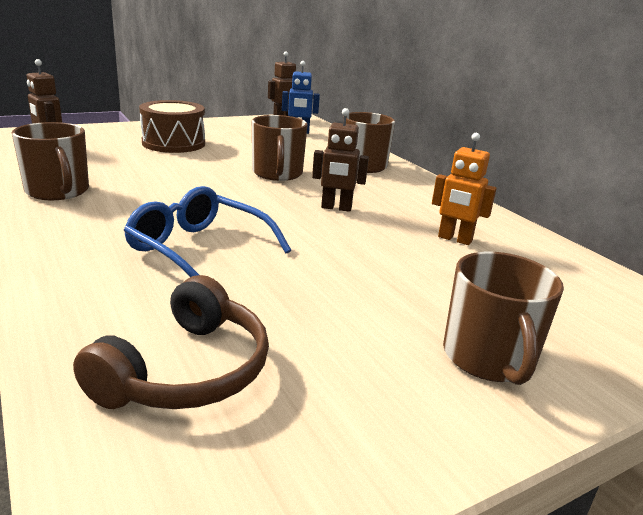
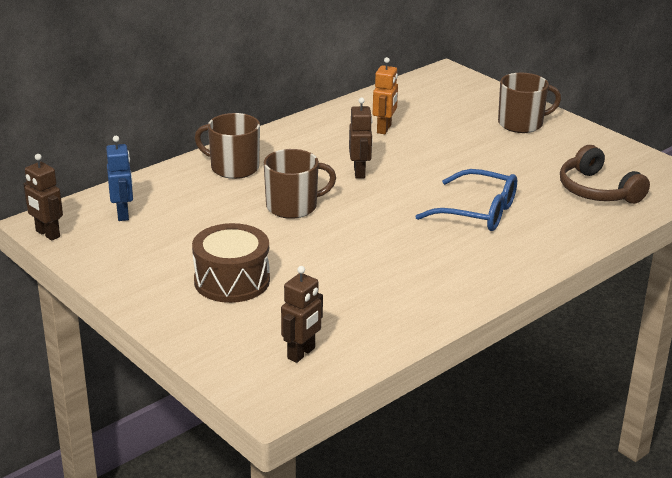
camera: 100 degrees left, 5 degrees up
brown mug [12,122,89,200] -> none
brown headphones [73,275,269,409] -> brown headphones turned 135 degrees counterclockwise [560,145,650,204]
blue glasses [124,186,291,277] -> blue glasses turned 90 degrees counterclockwise [415,169,517,231]

